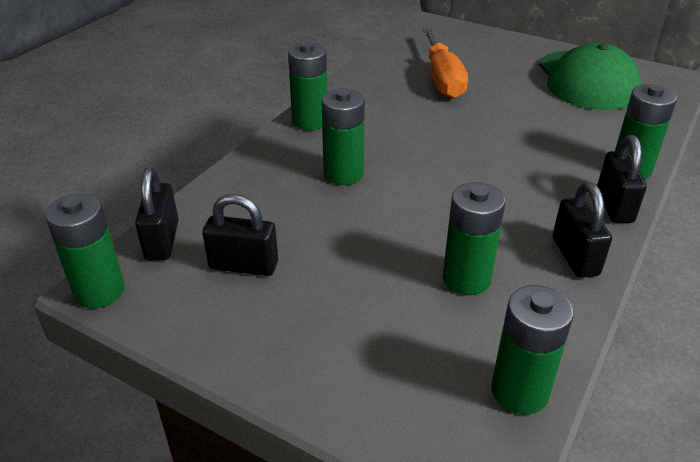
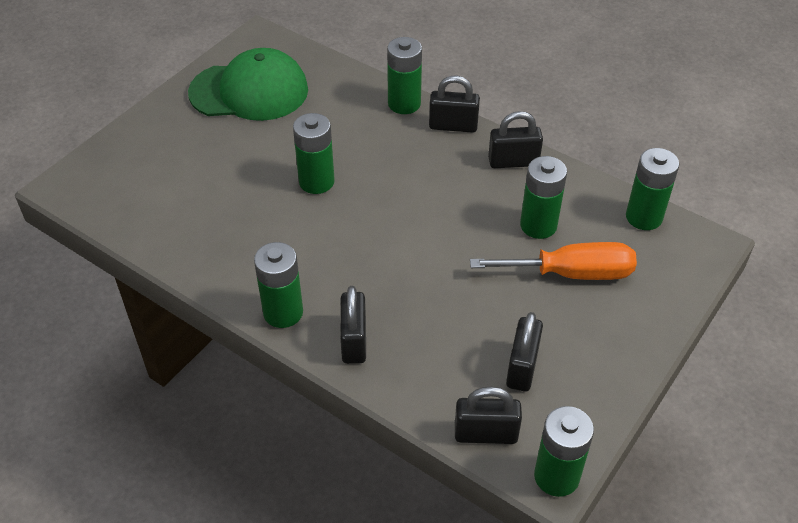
camera: 85 degrees left, 10 degrees up
green battery [322,89,365,185] -> green battery moved to [293,113,335,194]
orange screwdriver [423,28,468,99] -> orange screwdriver moved to [470,242,637,280]
none -> black padlock [340,286,366,364]

